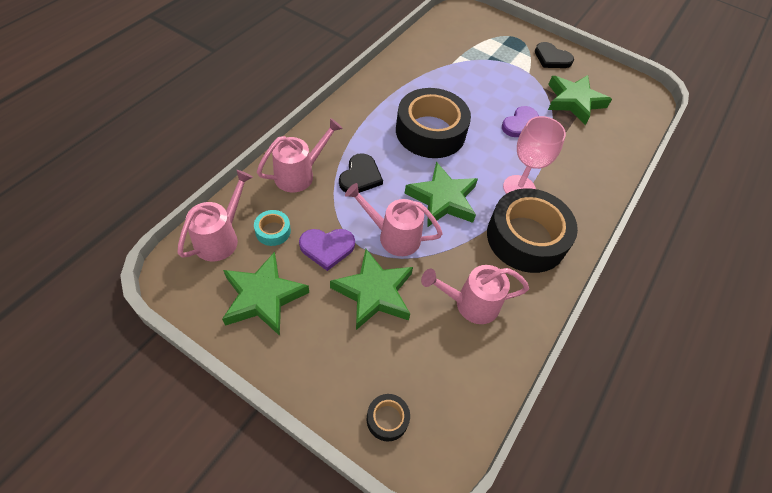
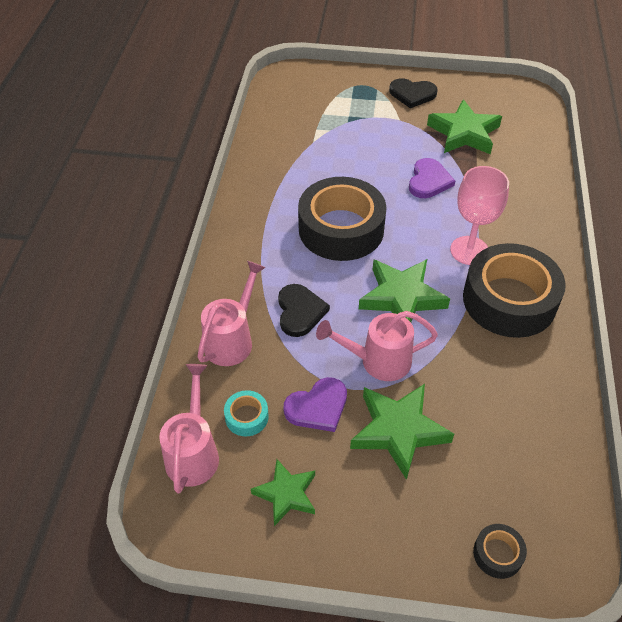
camera: 20 degrees left, 5 degrees down
green star [222,252,309,336] -> green star [251,459,315,526], size x0.63
pink watering can [421,265,529,324] -> none

